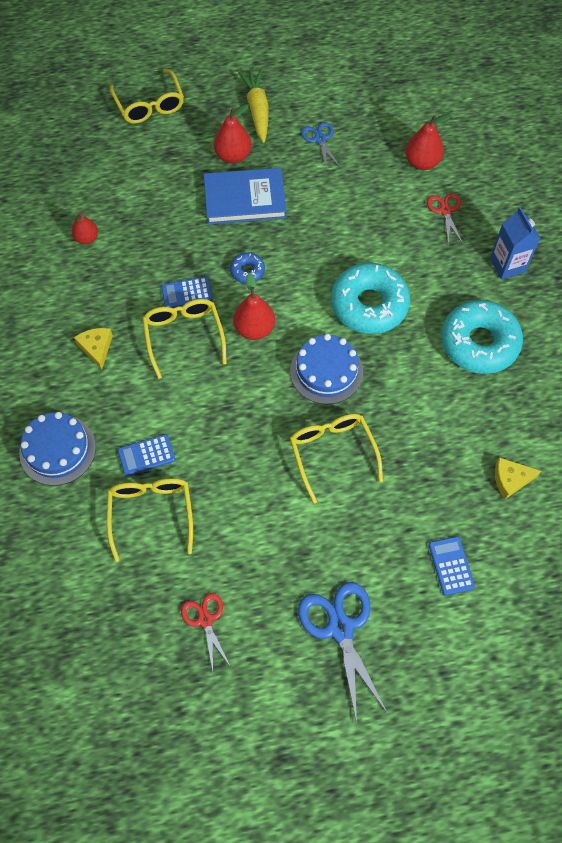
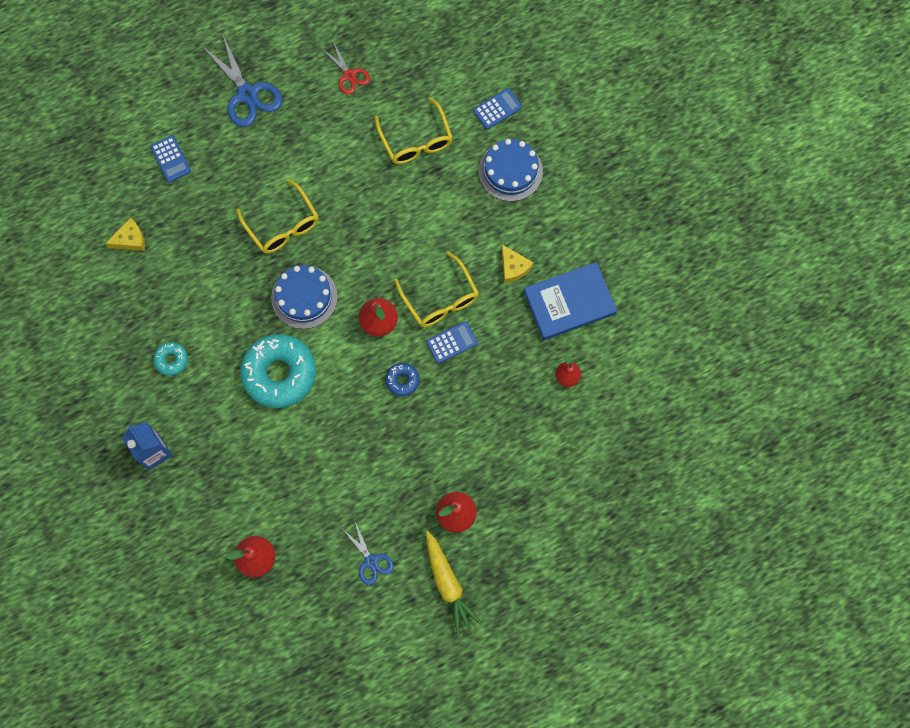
camera: 165 degrees right, 10 degrees up
yellow glasses [110,69,184,124] -> none
blue calculator [117,434,175,476] -> blue calculator moved to [473,88,522,129]
blue book [204,168,287,224] -> blue book moved to [524,262,617,340]
red scissors [427,193,463,246] -> none
turquoise donut [441,300,523,374] -> turquoise donut [153,342,188,376], size x0.46

